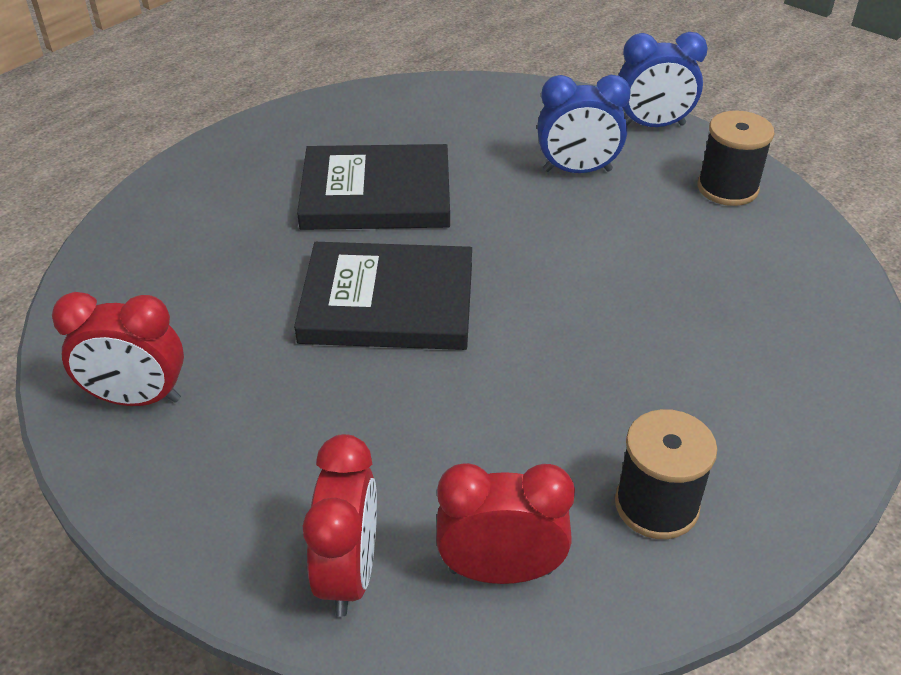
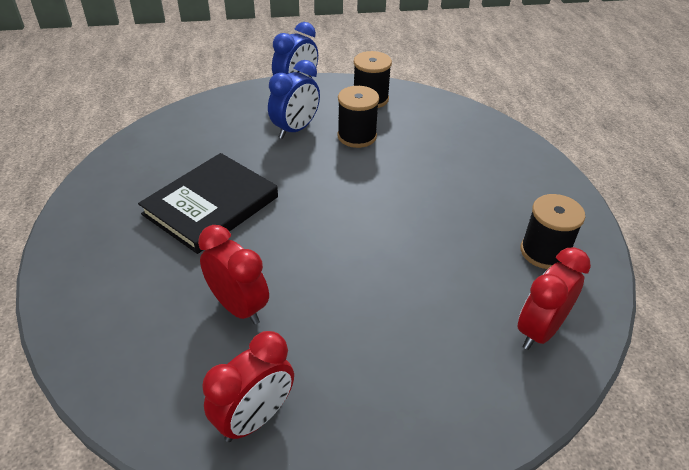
camera: 50 degrees left, 0 degrees up
black book [294,242,472,350] -> none
red clock [303,434,377,617] -> red clock moved to [198,225,269,325]
none -> black spool [337,86,379,148]

